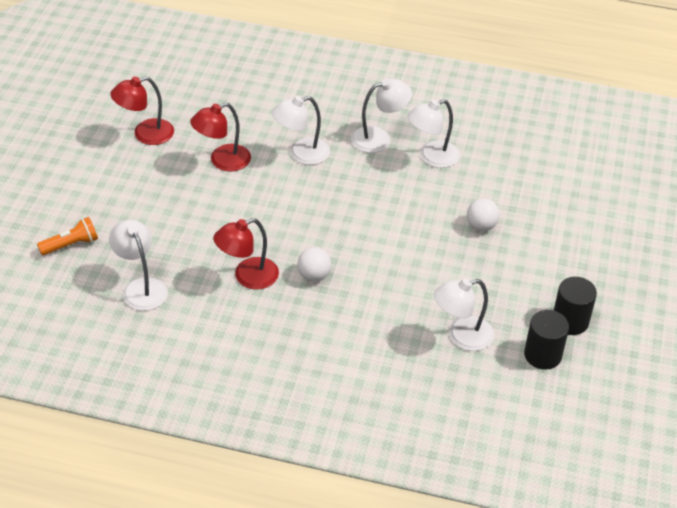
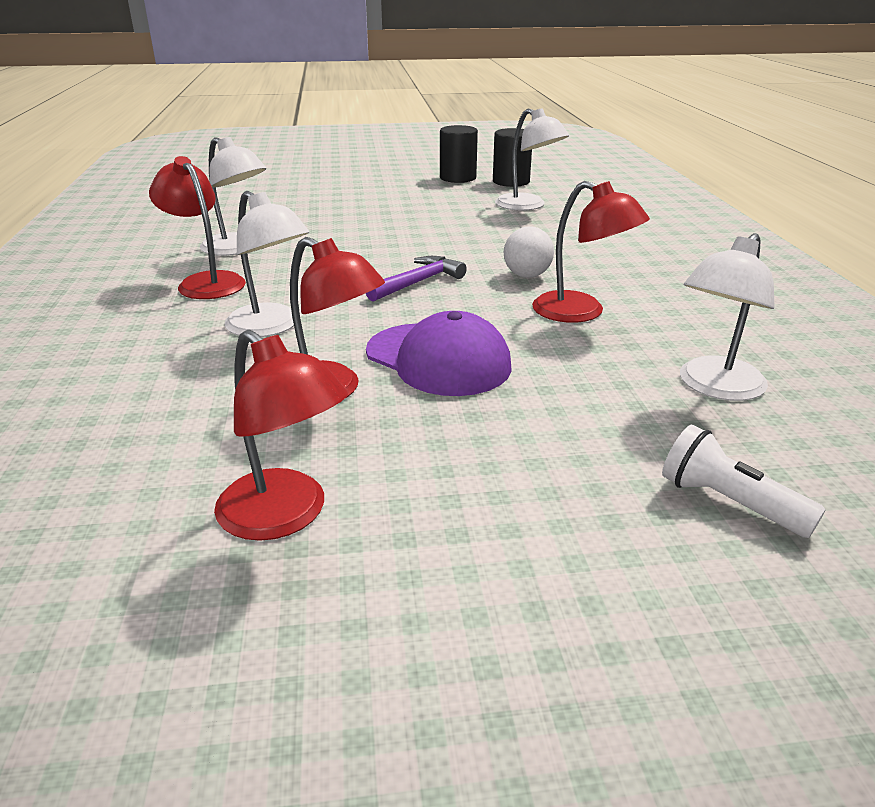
camera: 110 degrees left, 15 degrees down
orange flashlight [37,217,98,255] -> white flashlight [662,424,826,538]
white lamp [351,79,412,153] -> red lamp [149,156,246,299]
white ball [467,198,500,231] -> none
none -> purple hammer [366,256,467,302]
none -> purple cap [366,311,512,396]

